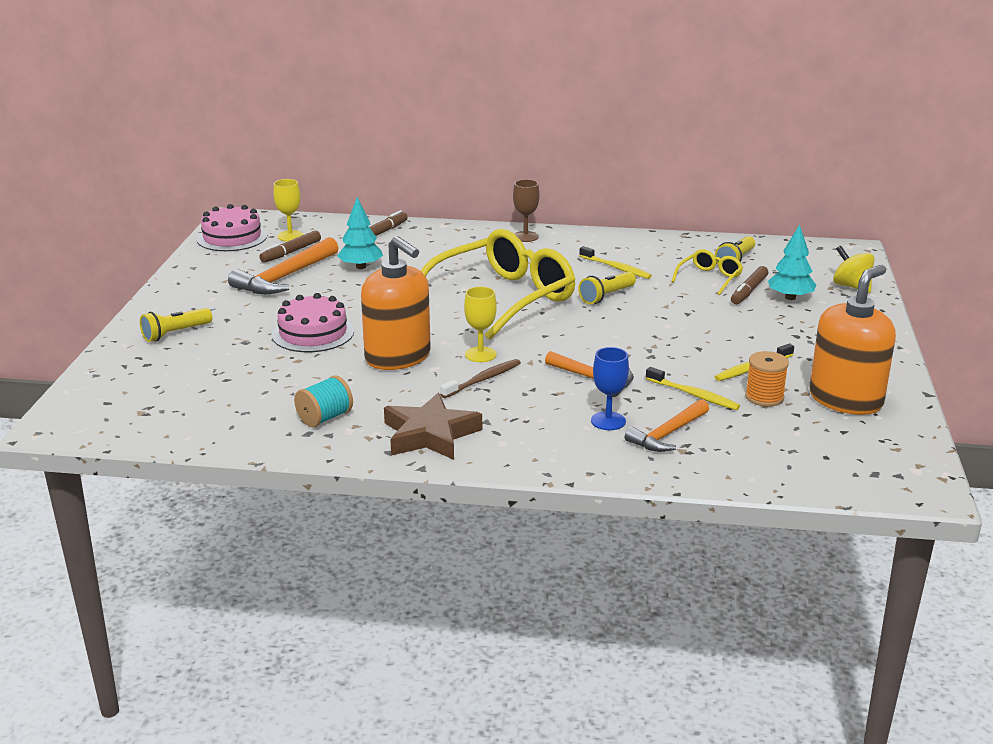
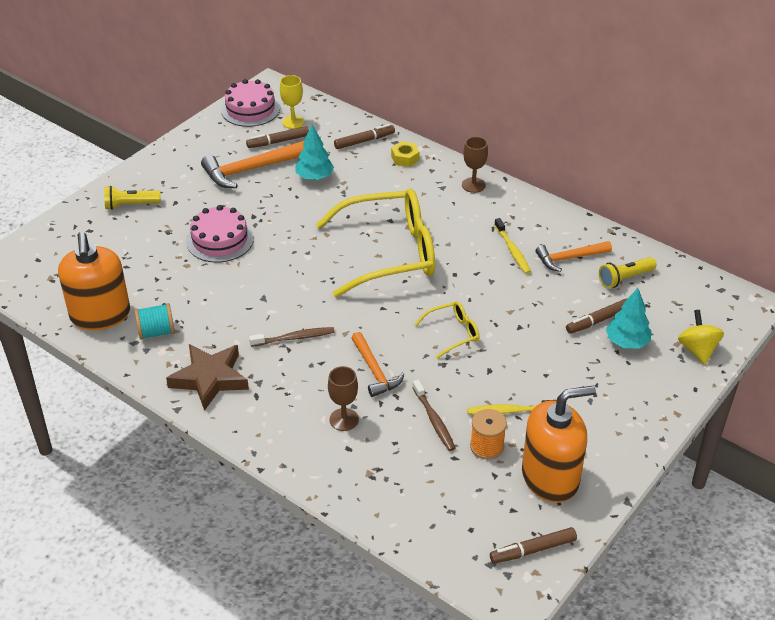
camera: 30 degrees right, 15 degrees up
orange soap dispenser [361,236,431,370] -> orange soap dispenser moved to [58,232,130,330]
yellow goblet [464,287,497,362] -> none
yellow flashlight [578,272,636,304] -> none
blue goblet [591,347,629,430] -> brown goblet [328,366,359,431]
orange hammer [625,399,709,452] -> orange hammer moved to [536,241,612,272]
yellow toothbrush [646,367,740,410] -> brown toothbrush [412,380,455,451]
yellow glasses [671,249,743,295] -> yellow glasses moved to [414,301,480,359]
none -> yellow nut [391,141,420,167]
none -> brown marker [490,527,577,564]

